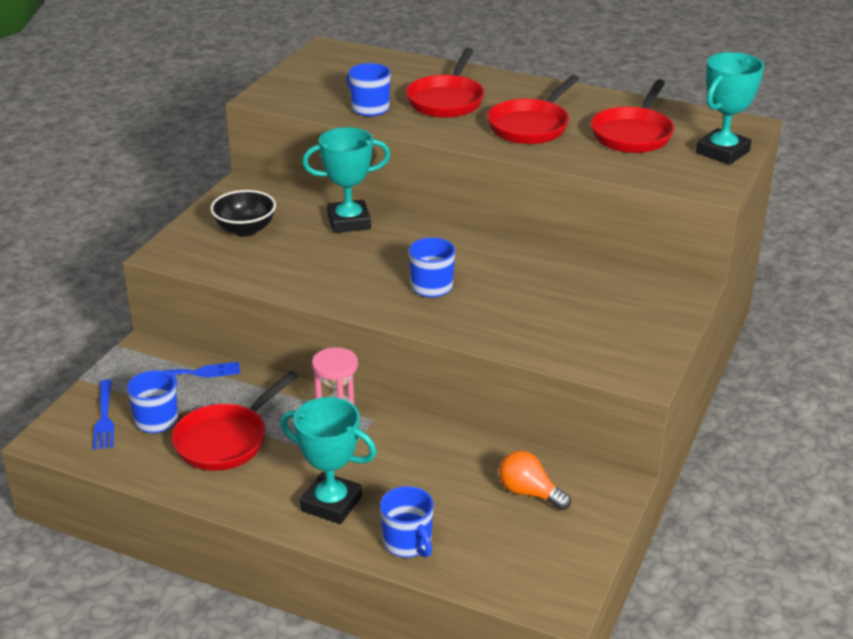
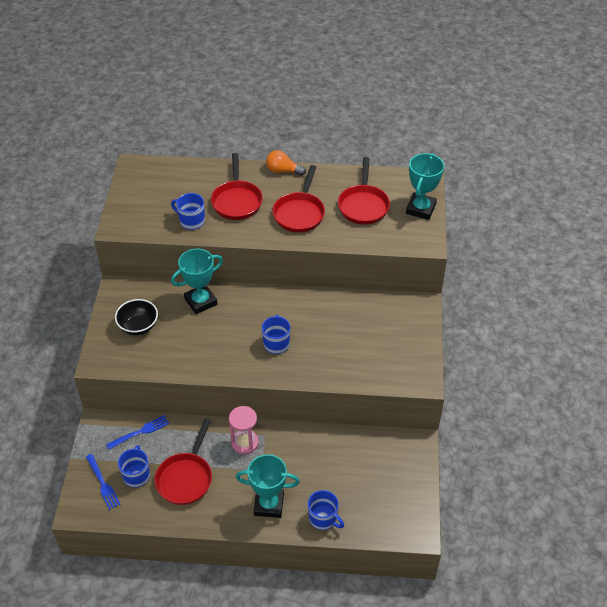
camera: 20 degrees left, 15 degrees up
orange light bulb [499,451,571,510] -> orange light bulb moved to [266,150,306,176]

